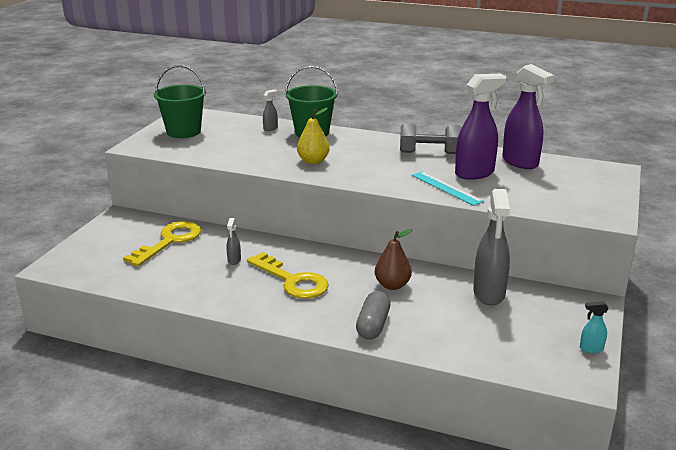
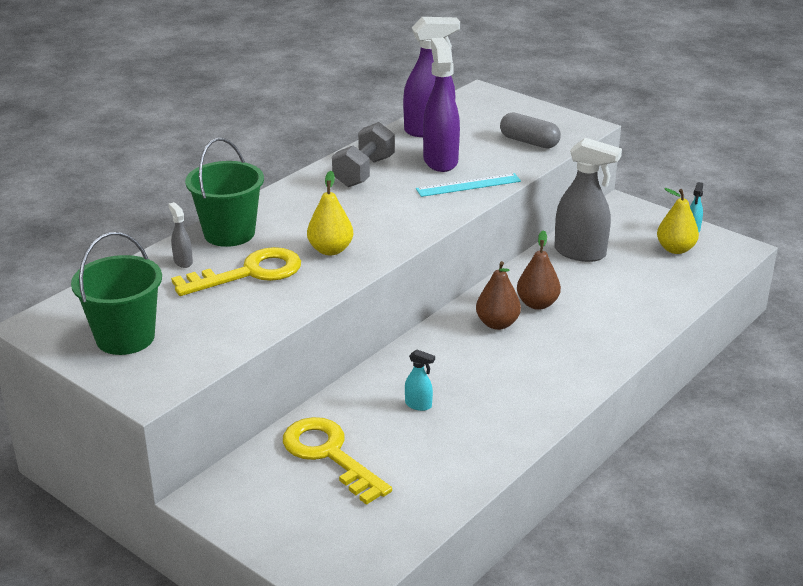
camera: 70 degrees left, 5 degrees up
grey spray bottle [226,218,241,265] -> turquoise spray bottle [405,350,435,411]
yellow key [247,252,329,299] -> yellow key moved to [171,247,301,296]
grey capsule [356,291,391,340] -> grey capsule moved to [500,112,561,148]
none -> brown pear [476,261,521,330]
none -> yellow pear [657,188,699,254]

